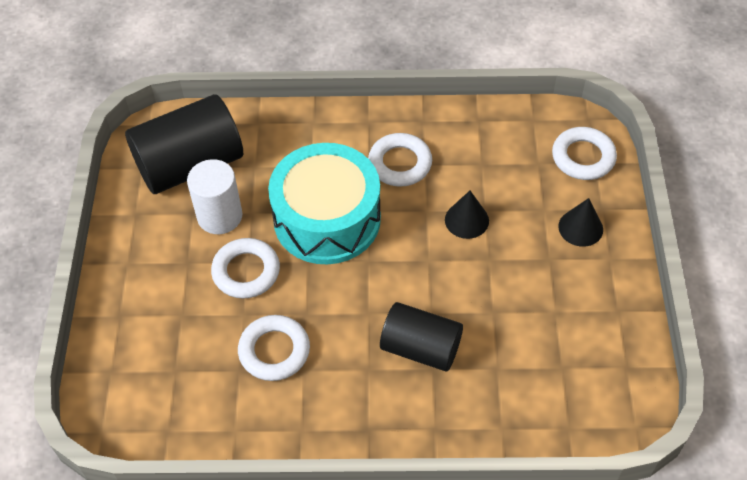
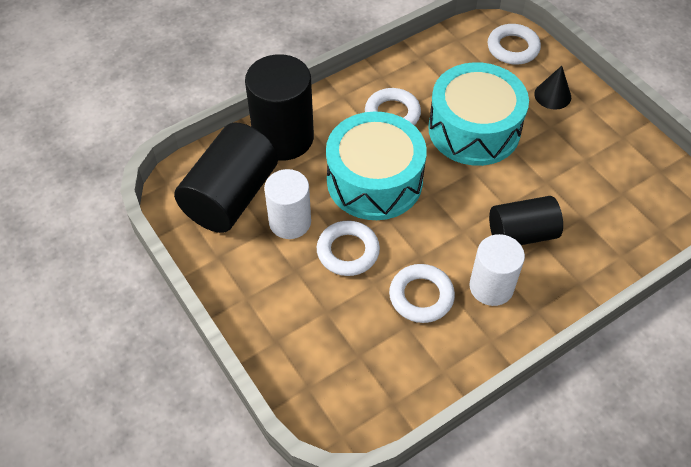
camera: 35 degrees left, 0 degrees up
black cone [445,191,489,239] -> turquoise drum [428,62,529,166]
none -> black cylinder [245,54,314,160]
none -> white cylinder [469,234,525,306]

